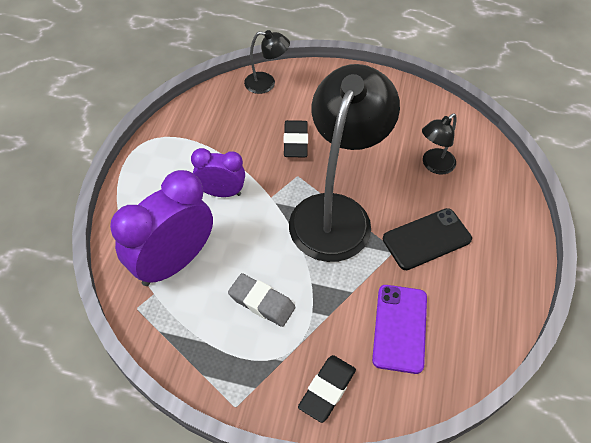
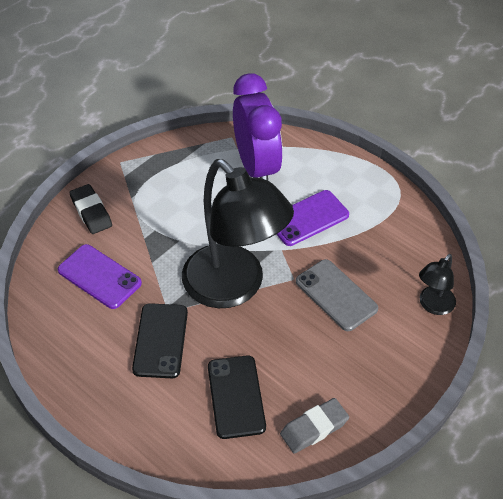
camera: 120 degrees right, 5 degrees down
purple clock [191,148,245,197] -> purple phone [276,190,349,246]
grey eraser [228,273,296,327] -> grey eraser moved to [280,398,349,454]
black eraser [283,120,308,157] -> grey phone [296,259,378,331]
black lamp [422,114,456,174] -> black phone [208,356,266,439]

